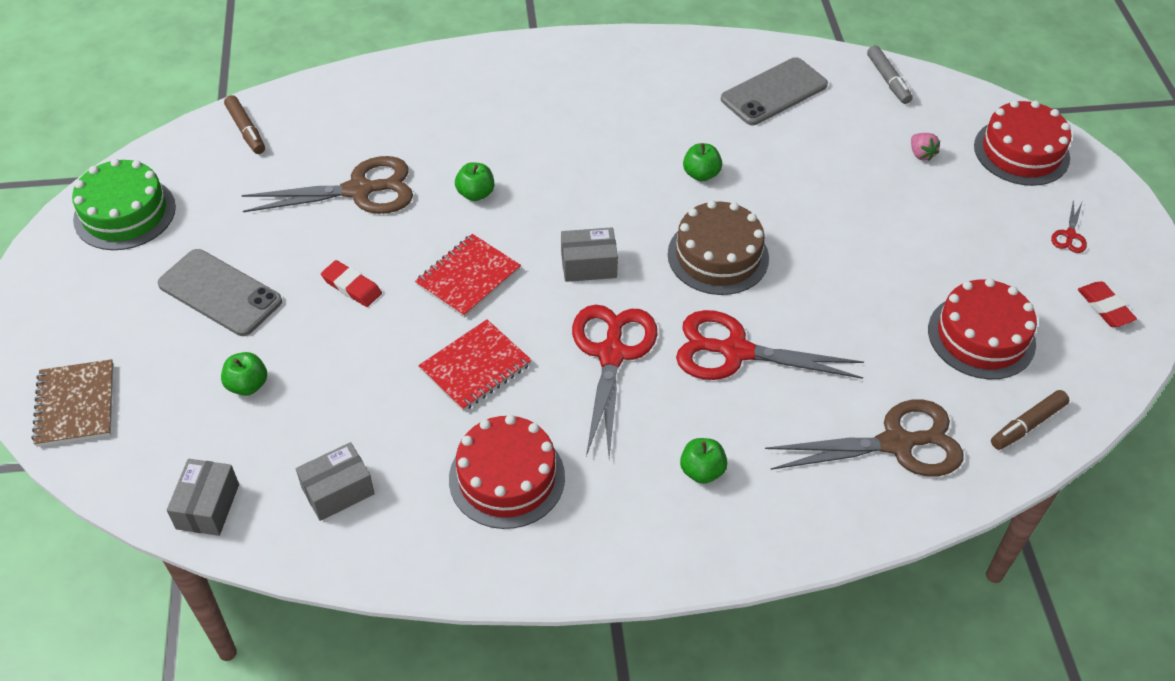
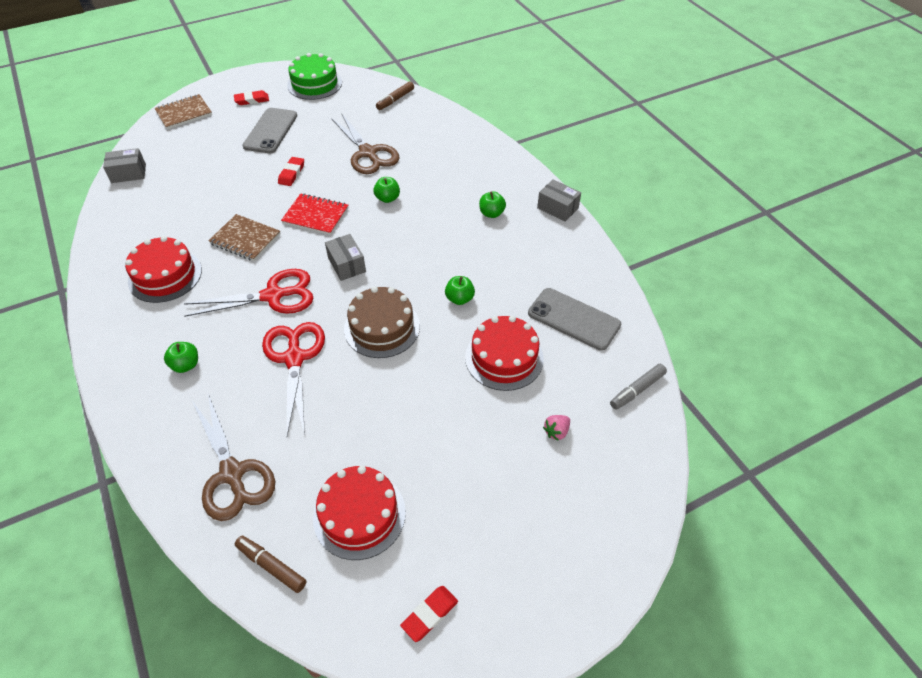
camera: 70 degrees right, 0 degrees up
green apple [221,352,267,396] -> green apple moved to [479,191,506,218]
grey box [296,442,375,521] -> grey box moved to [537,179,581,222]
red notebook [418,319,532,411] -> brown notebook [208,214,280,261]
red cake [974,100,1071,186] -> red cake moved to [465,316,544,391]
red scissors [1051,199,1087,253] -> none
none -> red eraser [234,90,269,105]

